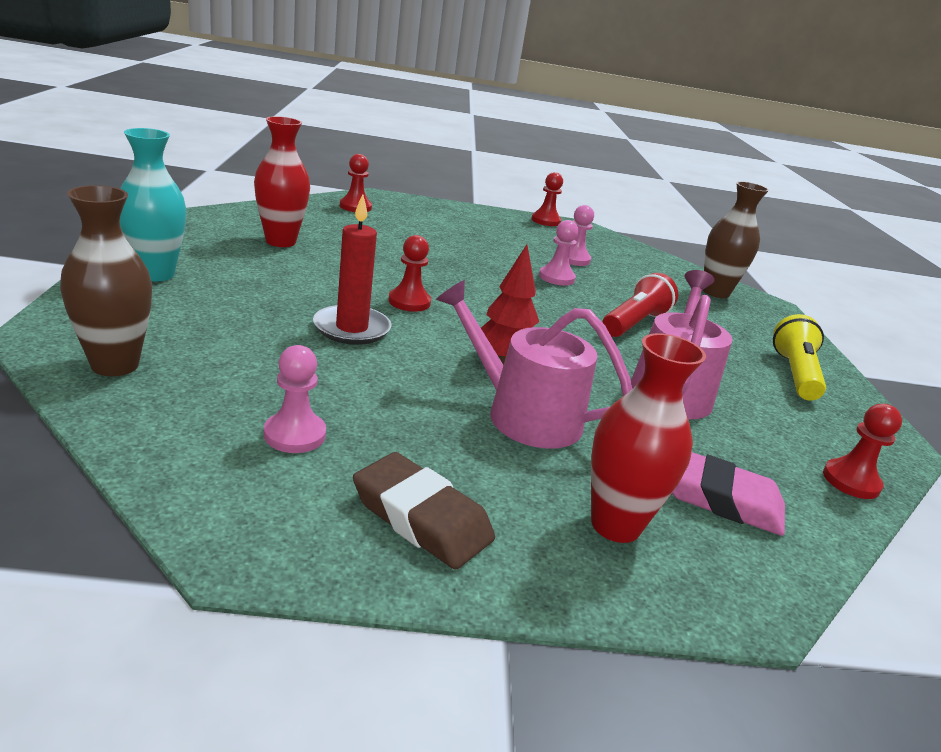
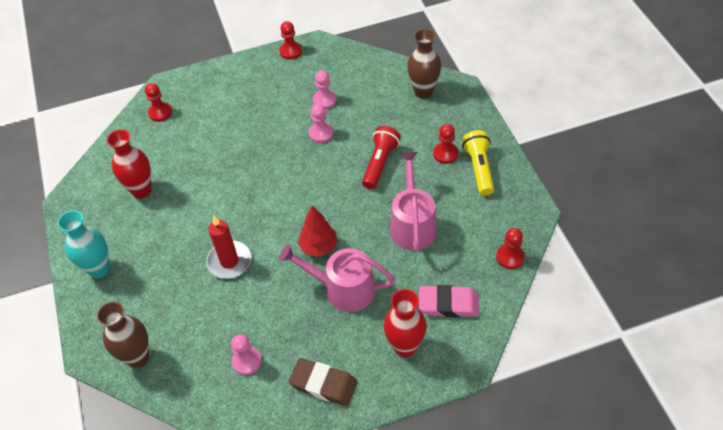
camera: 10 degrees left, 25 degrees up
red pawn [388,235,431,312] -> red pawn moved to [433,124,459,164]

